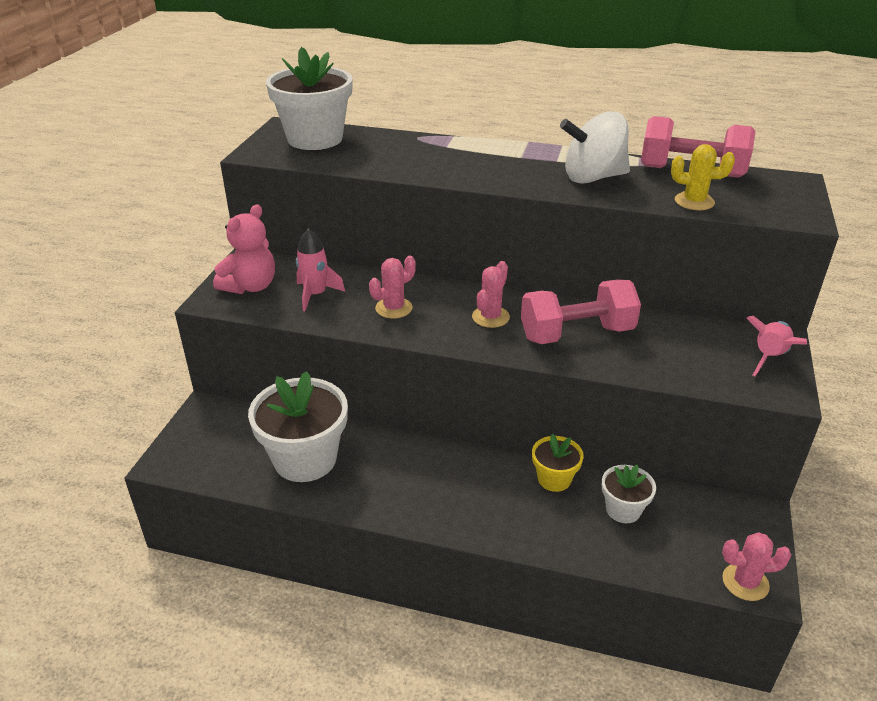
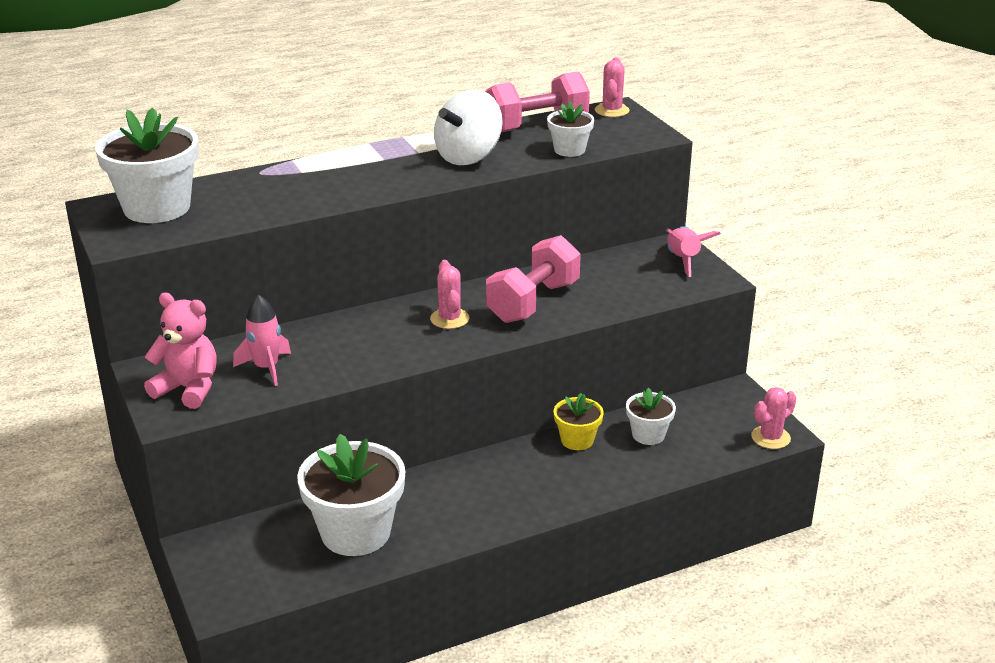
camera: 40 degrees left, 5 degrees down
pink teddy bear [213,204,275,294] -> pink teddy bear turned 60 degrees counterclockwise [144,293,217,409]
pink cactus [369,256,416,319] -> pink cactus moved to [595,57,630,117]
yellow cactus [671,144,735,210] -> white flower pot [547,102,594,157]

